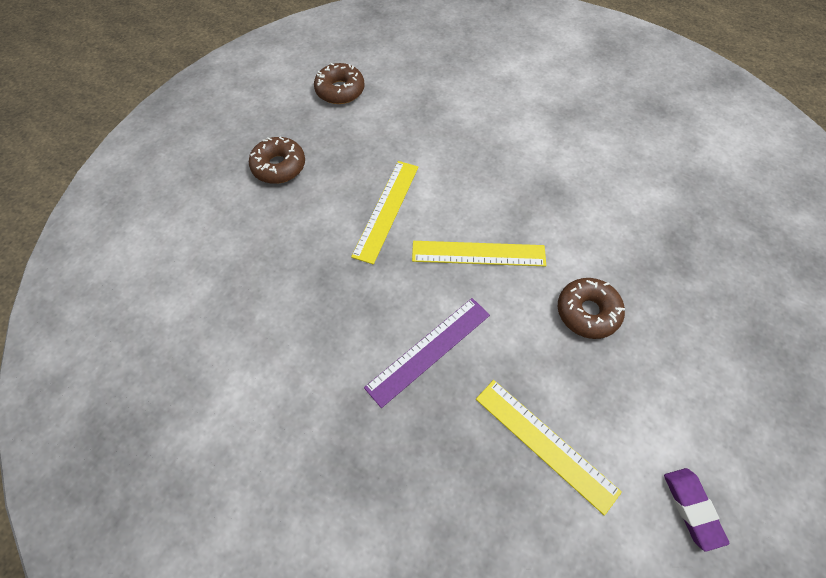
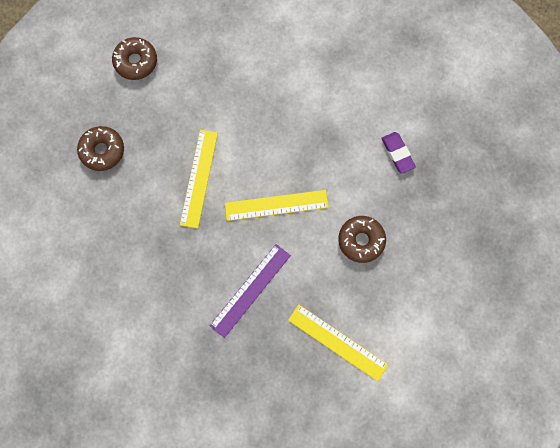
camera: 10 degrees left, 15 degrees up
purple eraser [664,468,730,552] -> purple eraser moved to [381,132,416,173]

